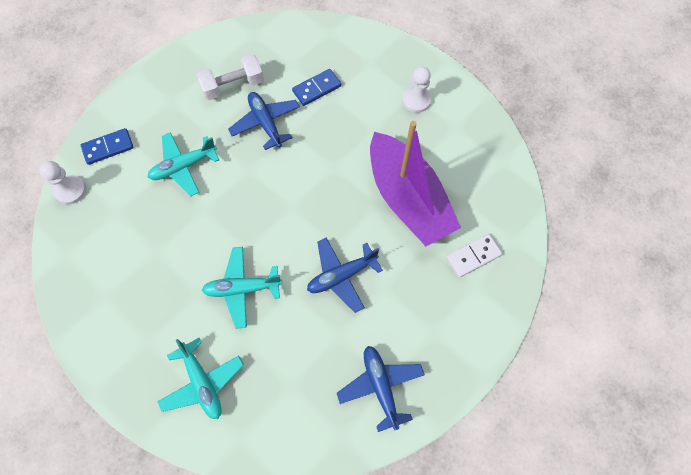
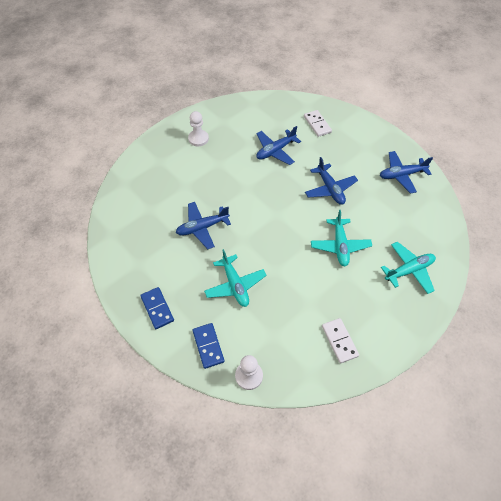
camera: 85 degrees left, 10 degrees down
white dumbbell [197,54,264,100] -> none
blue domino [292,69,341,106] -> blue domino moved to [140,287,174,329]
purple boat [370,121,461,246] -> blue plane [256,126,301,165]
none -> white domino [322,318,359,363]

